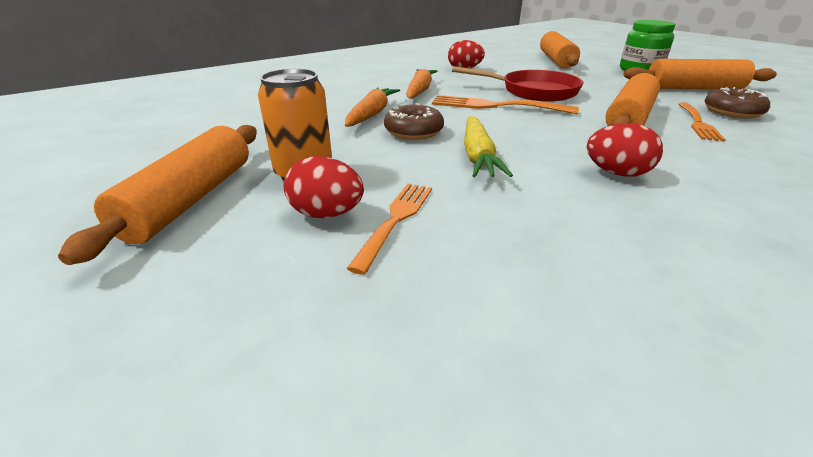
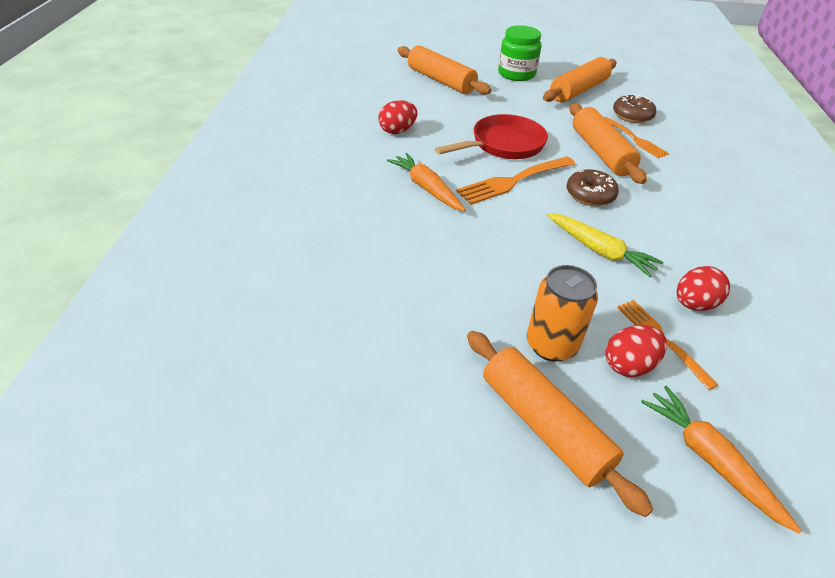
camera: 50 degrees left, 10 degrees up
orange carrot [345,87,400,127] -> orange carrot moved to [641,386,802,534]
brown donut [384,103,444,140] -> brown donut moved to [567,169,619,206]
red egg [587,123,663,177] -> red egg moved to [676,266,730,311]

